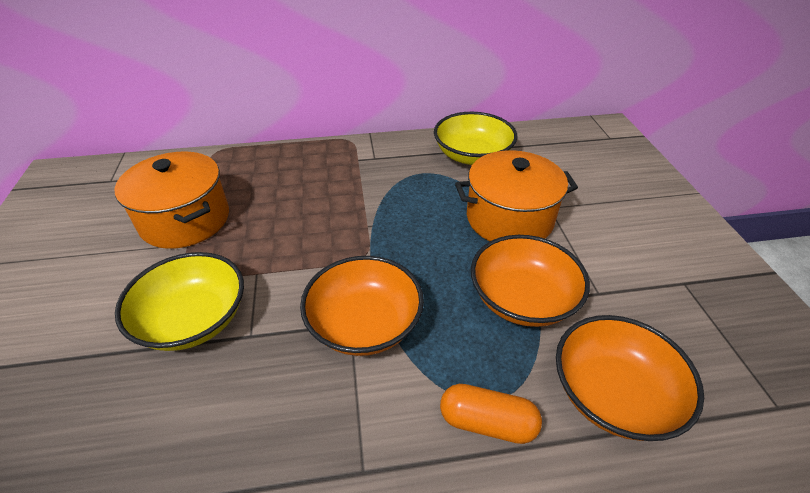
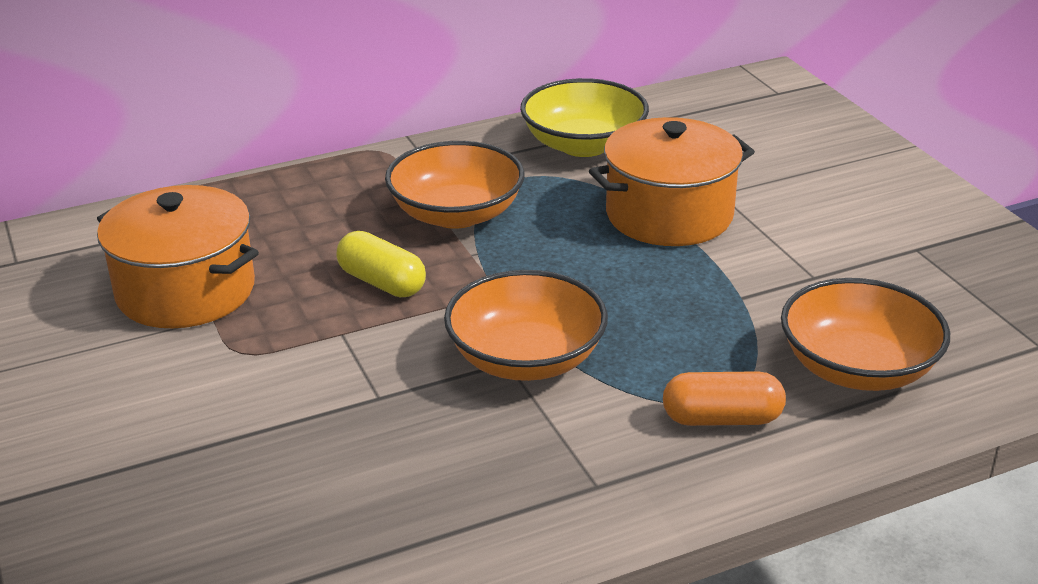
camera: 15 degrees left, 10 degrees down
yellow bowl [115,252,244,351] -> none
orange bowl [471,235,590,327] -> orange bowl moved to [385,141,525,229]
none -> yellow capsule [336,231,426,297]

